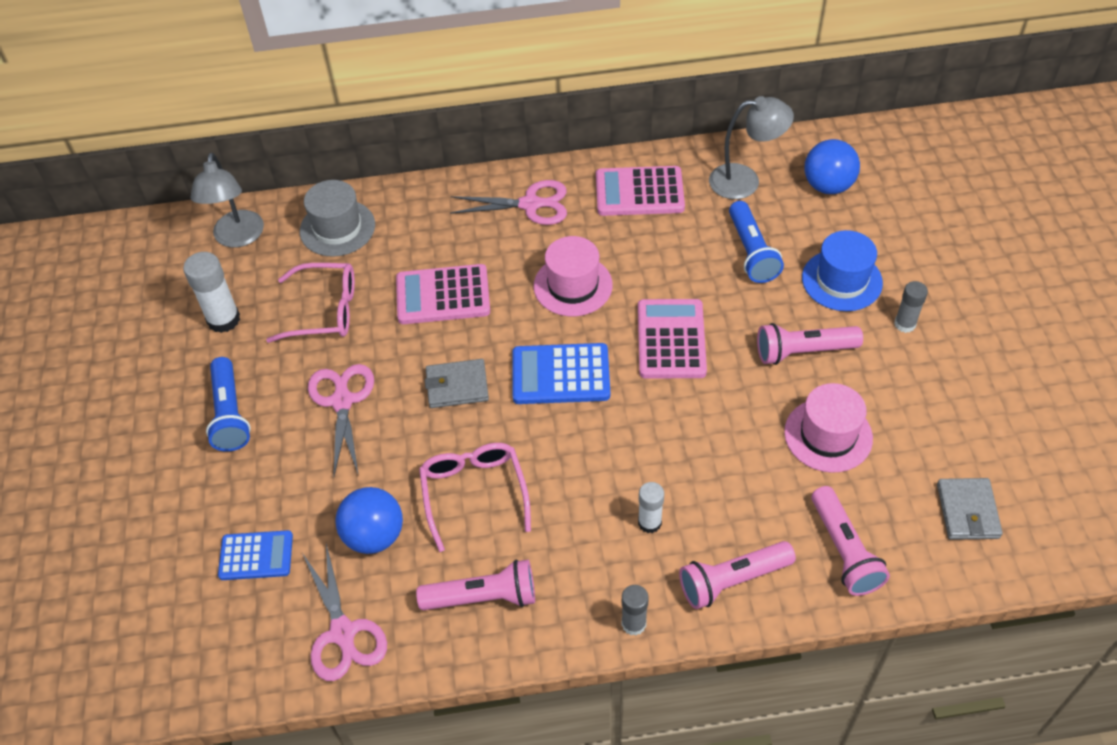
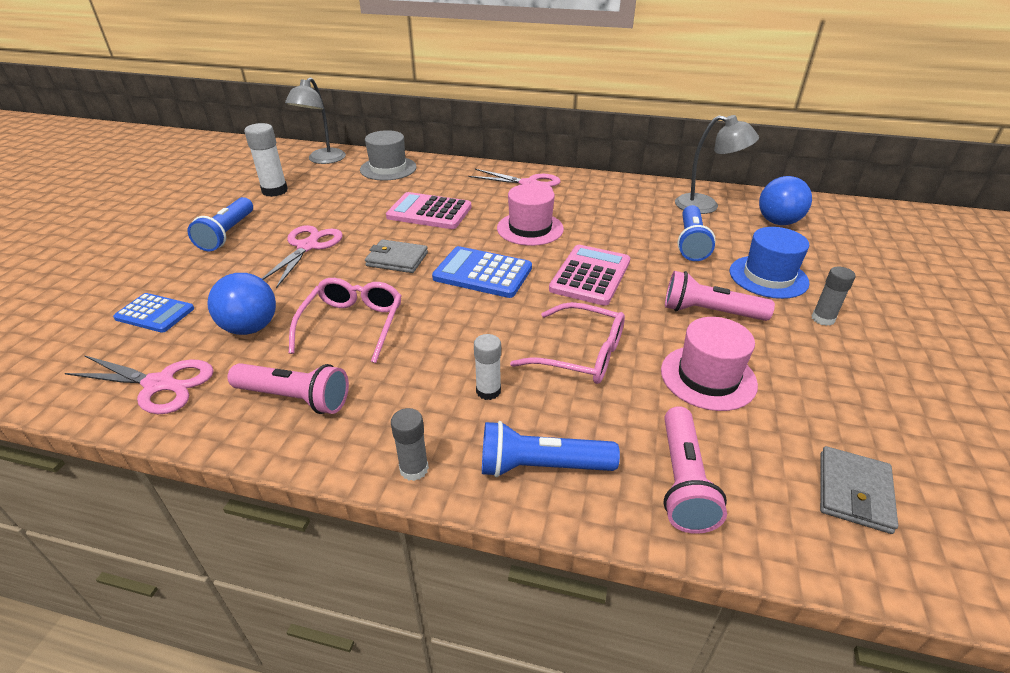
camera: 20 degrees right, 15 degrees down
pink glasses [266,263,355,343] -> pink glasses moved to [510,302,625,384]
pink scissors [302,544,387,681] -> pink scissors turned 75 degrees counterclockwise [65,355,214,414]
pink calculator [596,166,685,216] -> none
pink flashlight [679,541,796,609] -> blue flashlight [482,421,620,478]

